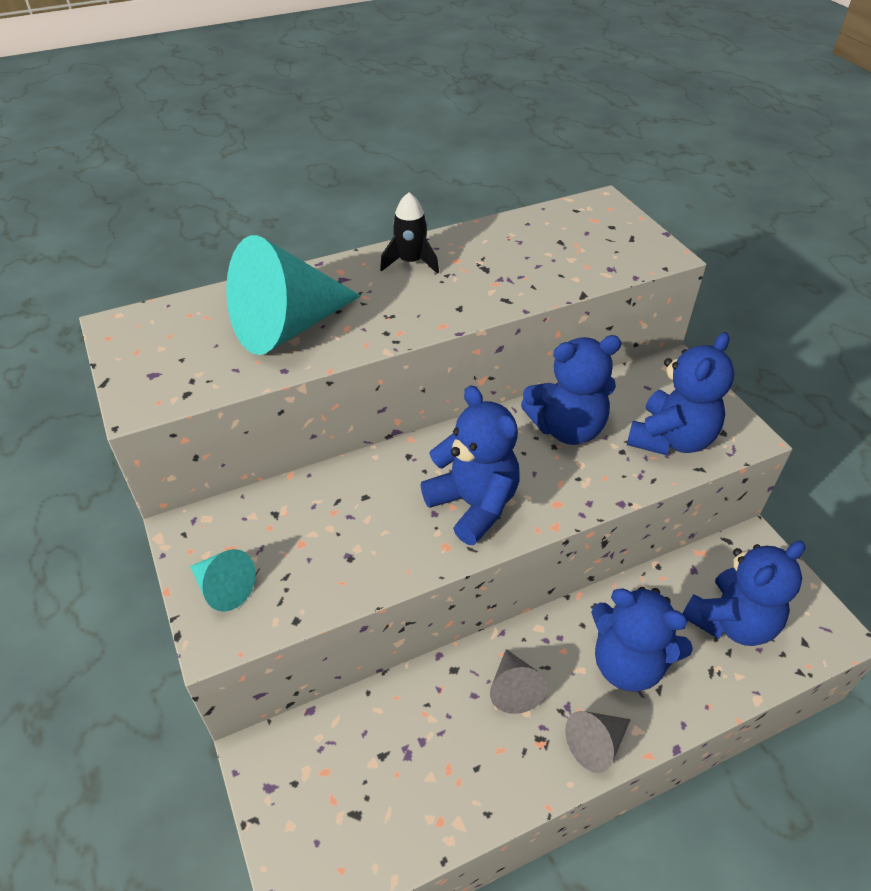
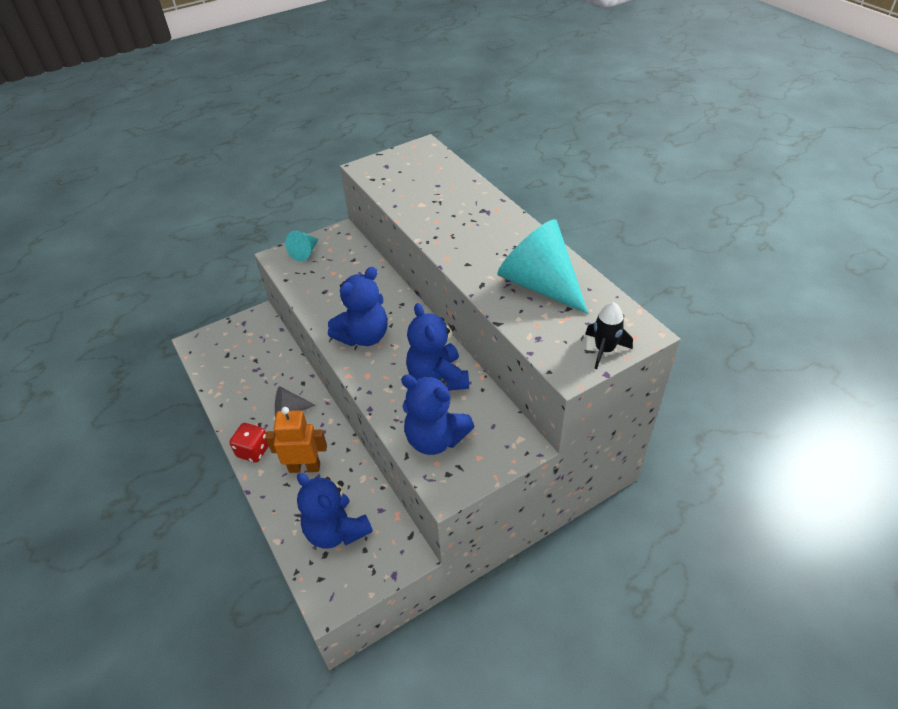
camera: 85 degrees right, 0 degrees up
turquoise cone [226,235,361,355] -> turquoise cone moved to [497,219,588,314]
black rocket [380,192,439,274] -> black rocket moved to [585,302,633,369]
grey cone [565,711,631,773] -> red dice [229,423,269,463]
blue teddy bear [591,587,693,692] -> orange robot [266,407,327,473]

